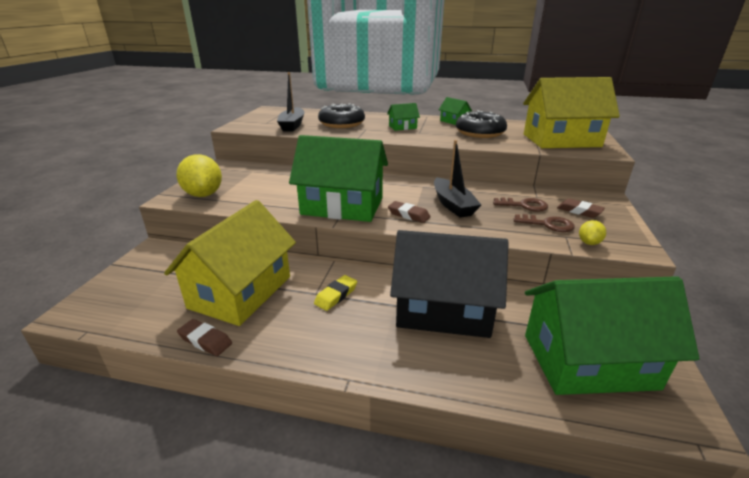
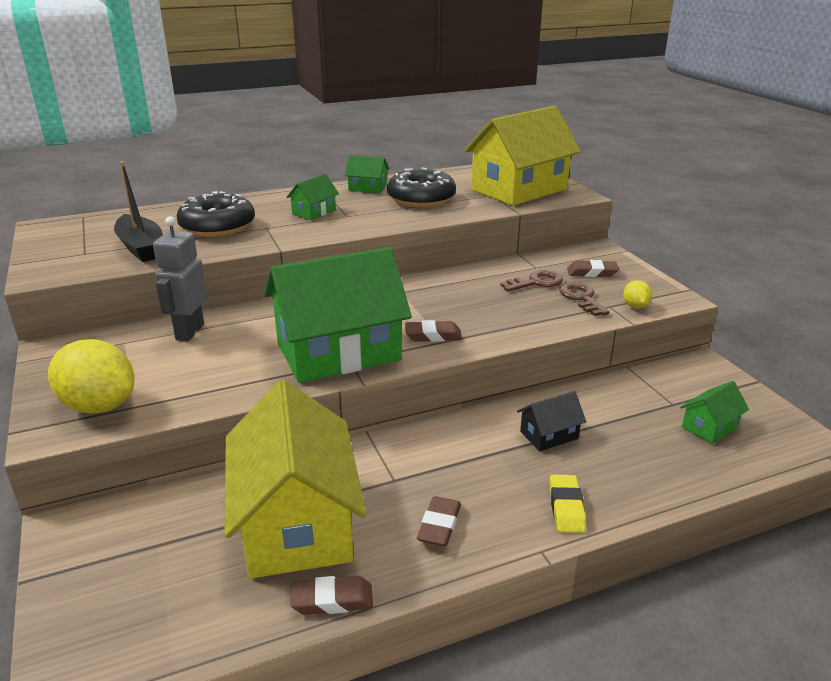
camera: 35 degrees left, 0 degrees up
yellow eraser [314,275,357,311] -> yellow eraser moved to [550,474,586,533]
black house [390,230,509,338] -> black house [517,391,587,451], size x0.42
black boat [434,140,481,218] -> none
brown key [514,214,575,232] -> brown key turned 90 degrees counterclockwise [559,282,609,316]
green house [525,276,699,395] -> green house [680,381,749,444], size x0.42
none -> grey robot [153,216,207,341]
none -> brown eraser [417,496,461,546]

